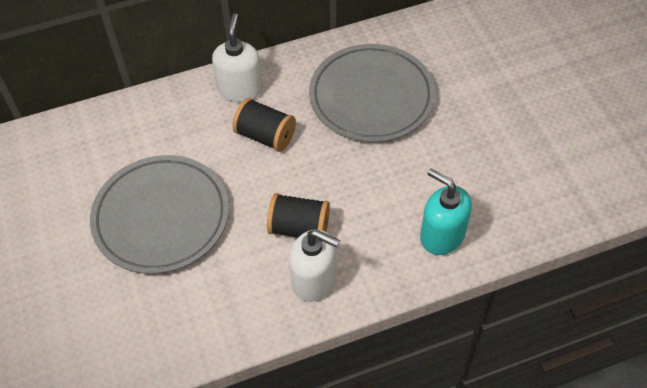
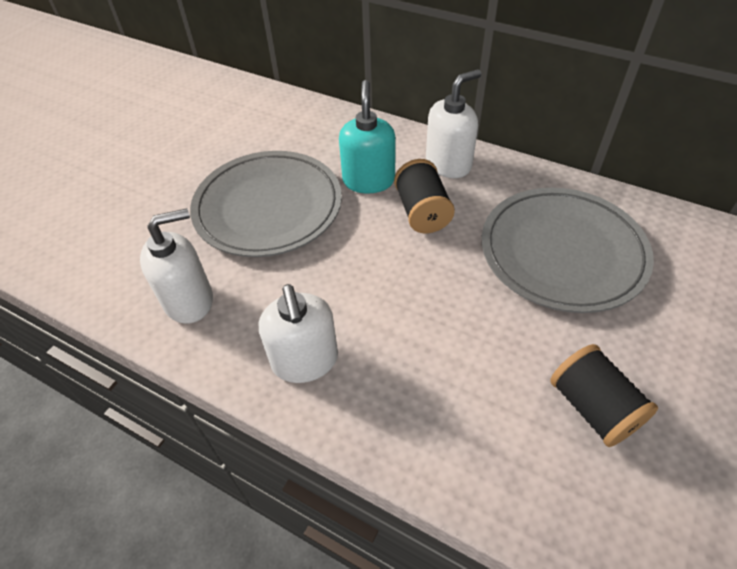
camera: 50 degrees right, 5 degrees down
black spool [267,193,330,237] -> black spool moved to [550,344,658,447]
turquoise soap dispenser [420,168,472,255] -> turquoise soap dispenser moved to [339,80,396,194]
none -> white soap dispenser [140,208,213,324]

